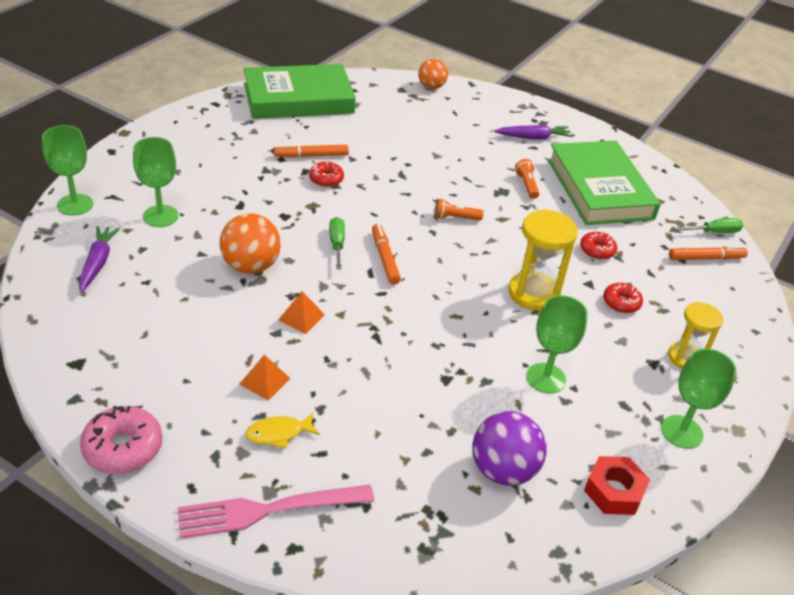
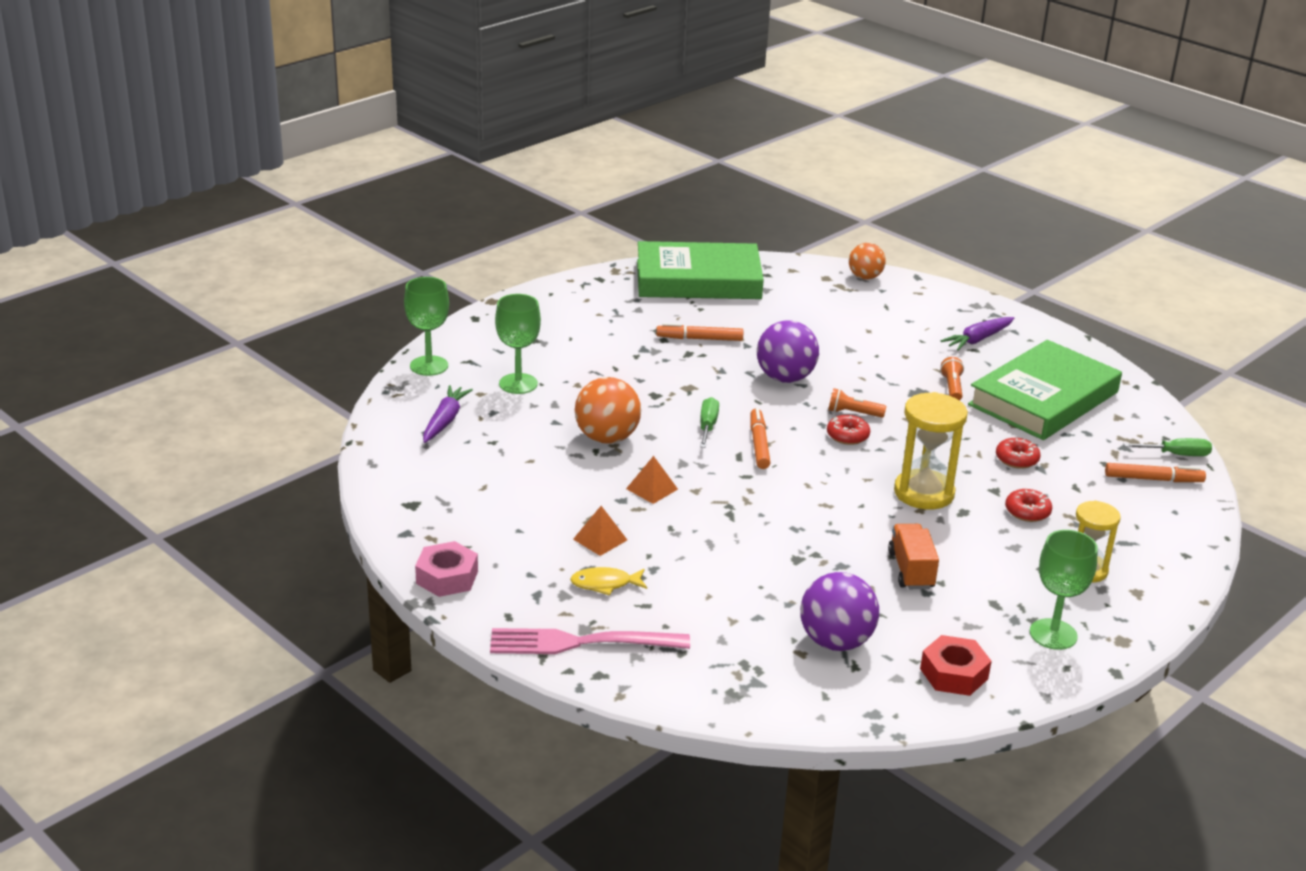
camera: 15 degrees right, 10 degrees down
pink donut [80,406,163,474] -> pink nut [415,541,478,597]
red donut [309,162,344,187] -> red donut moved to [827,415,870,445]
purple carrot [494,125,573,140] -> purple carrot turned 135 degrees clockwise [941,317,1014,351]
green goblet [526,295,588,394] -> orange truck [888,524,939,589]
green book [548,141,661,225] -> green book turned 45 degrees clockwise [968,340,1122,440]
none -> purple ball [757,321,819,383]

